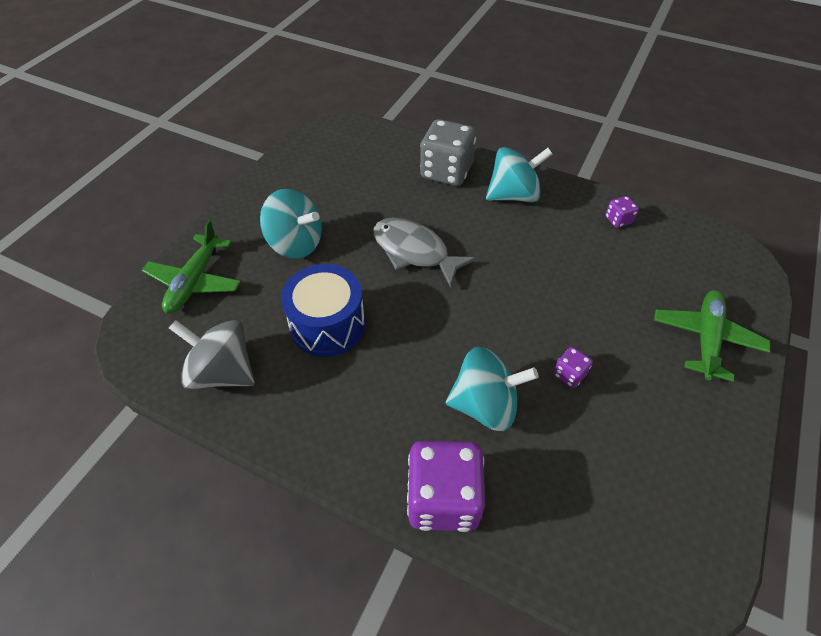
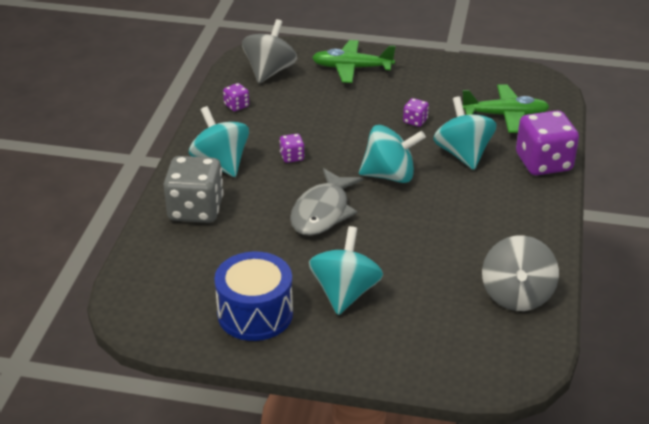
camera: 105 degrees left, 15 degrees down
green plane [142,220,241,313] -> green plane moved to [463,84,549,133]
blue drum [281,264,365,357] -> blue drum moved to [214,252,293,341]
none -> grey spinning top [242,19,297,83]
none -> purple dice [279,134,305,163]
none -> turquoise spinning top [359,125,426,183]

